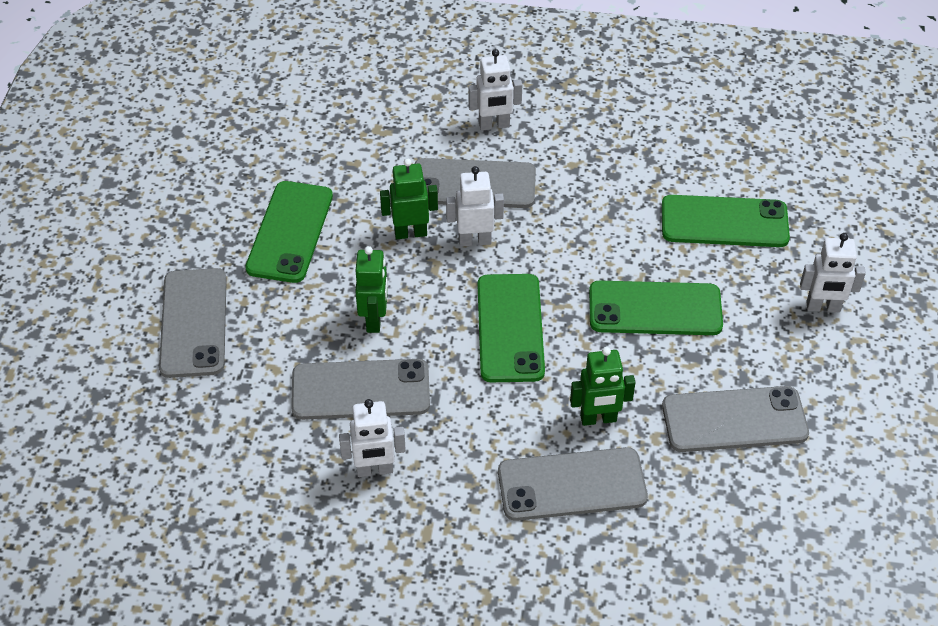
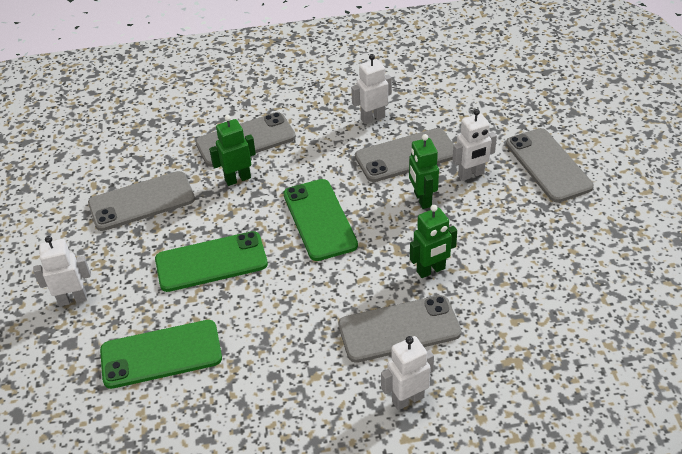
camera: 165 degrees right, 5 degrees down
green phone [245,181,333,283] -> none
white robot [446,166,504,247] -> white robot moved to [452,109,497,181]

